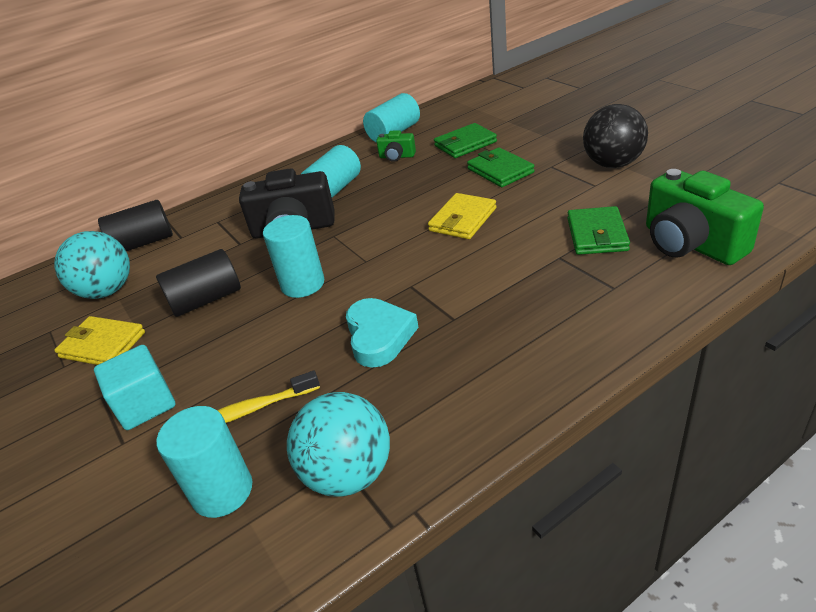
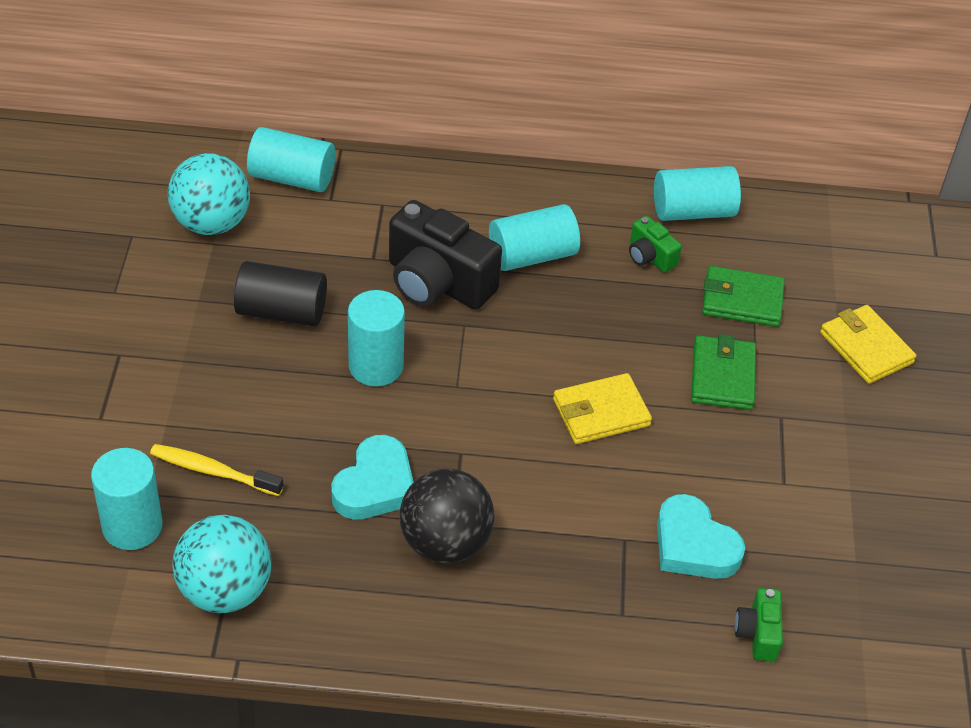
camera: 30 degrees right, 10 degrees up
yellow wallet [54,316,145,365] -> yellow wallet moved to [820,305,916,384]
turquoise cube [94,345,176,430] -> none
black cylinder [98,200,173,251] -> turquoise cylinder [247,127,335,192]
green wallet [567,206,630,255] -> turquoise heart [657,494,745,579]
black ball [583,104,648,168] -> black ball moved to [399,468,495,564]
green camera [646,169,764,265] -> green camera [734,588,783,662], size x0.49

